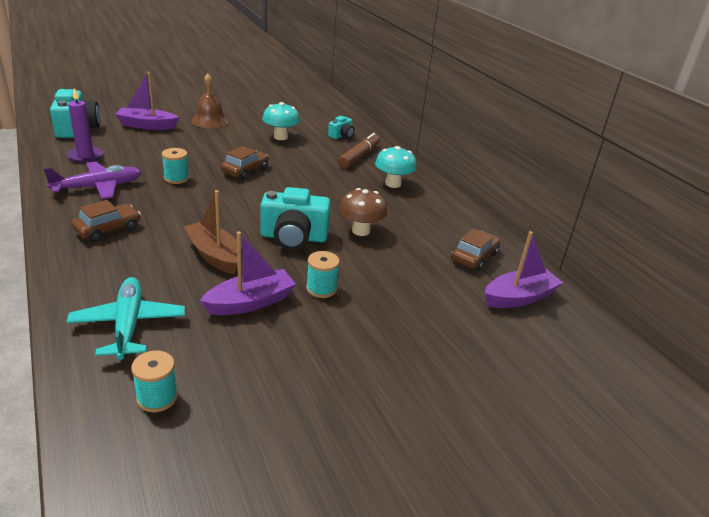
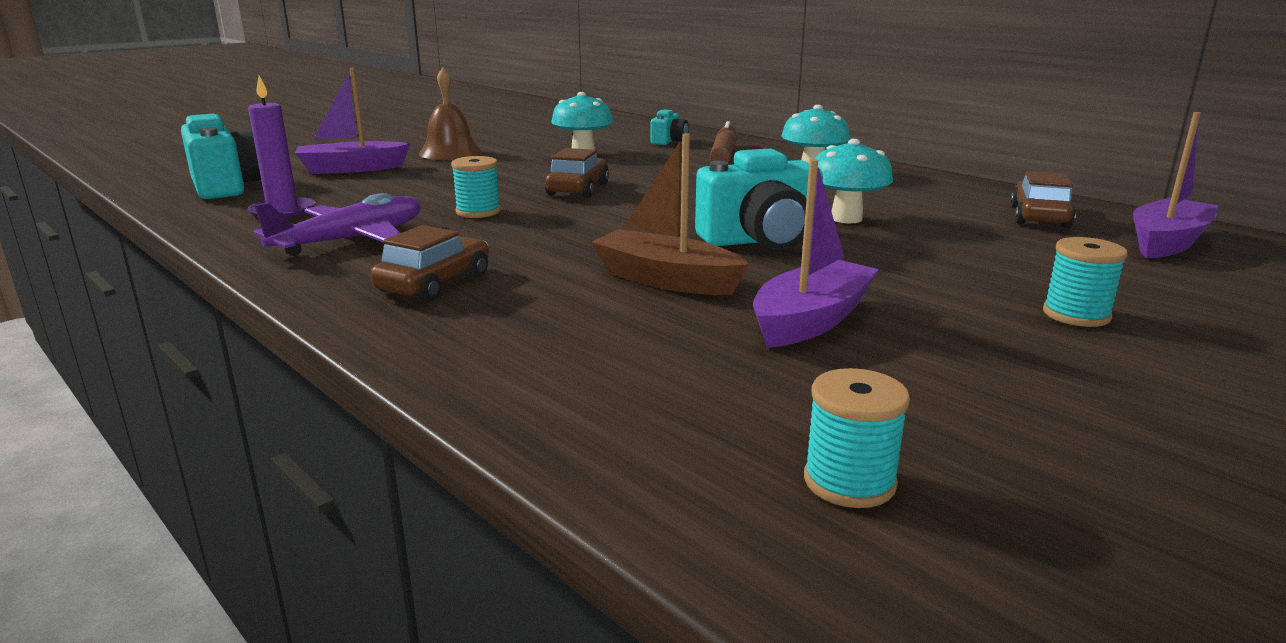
camera: 15 degrees left, 10 degrees down
turquoise plane [66,277,185,360] -> none
turquoise spool [306,251,340,298] -> turquoise spool moved to [1043,237,1128,327]
brown mushroom [339,188,387,236] -> turquoise mushroom [815,139,893,223]

